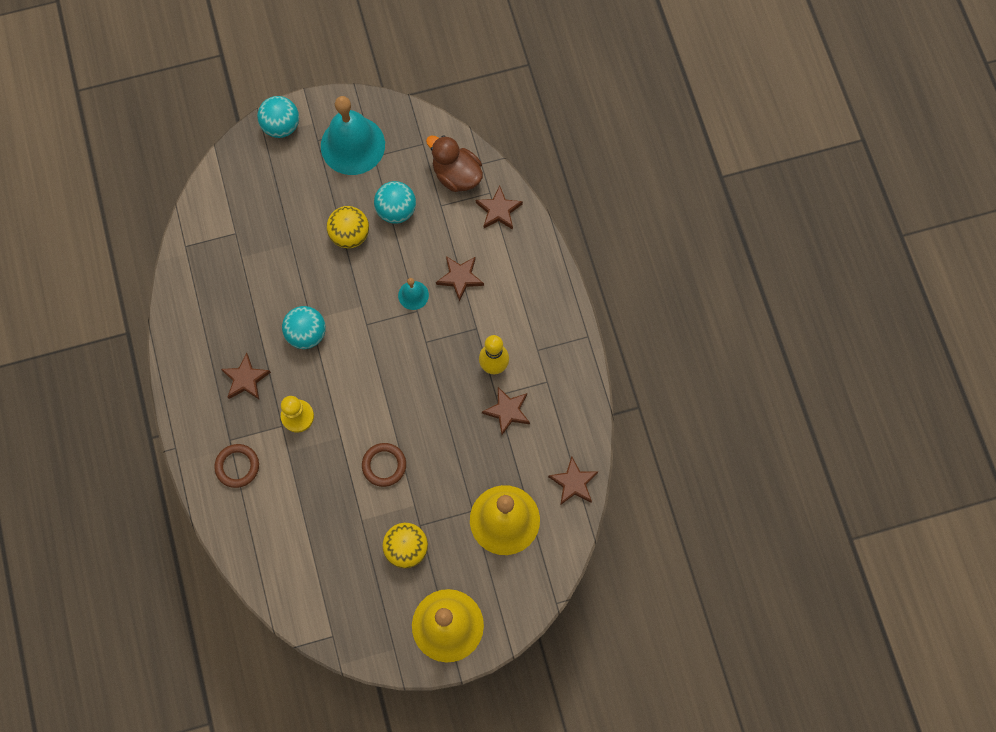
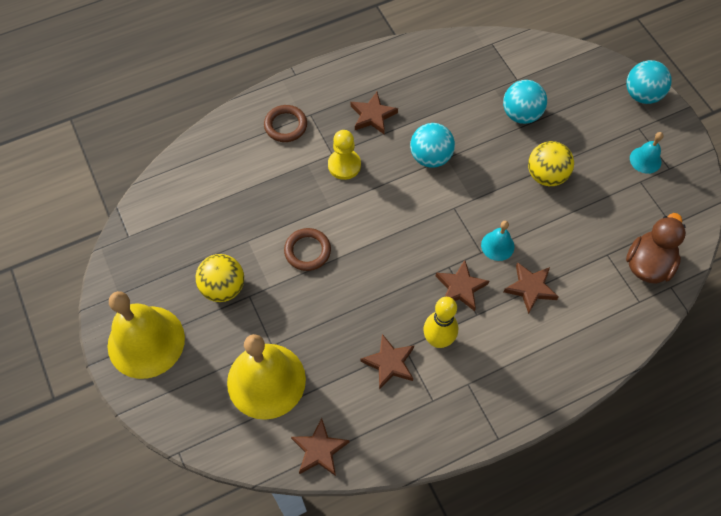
camera: 80 degrees right, 10 degrees down
turquoise bell [321,96,385,175] -> turquoise bell [630,132,664,174], size x0.46
turquoise ball [374,181,416,224] -> turquoise ball moved to [503,80,547,124]
brown star [476,185,523,230] -> brown star moved to [436,260,489,311]

